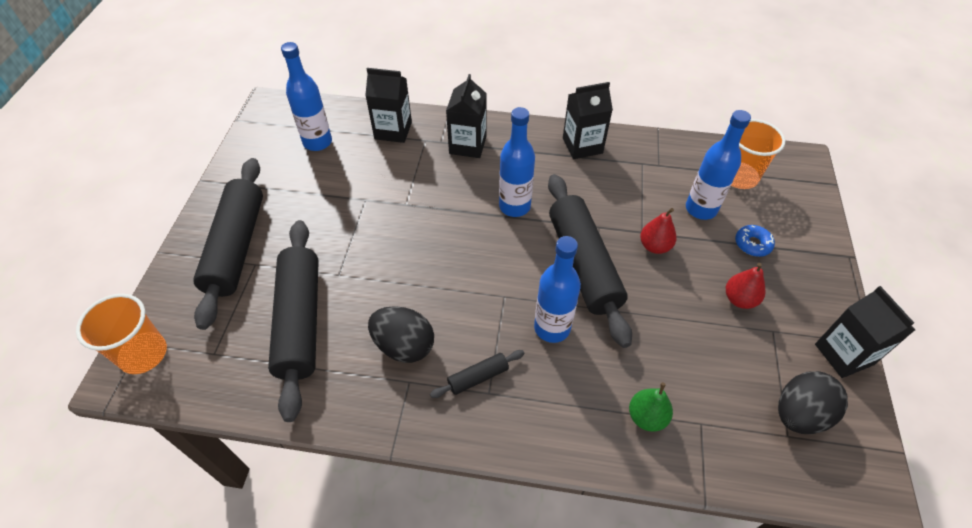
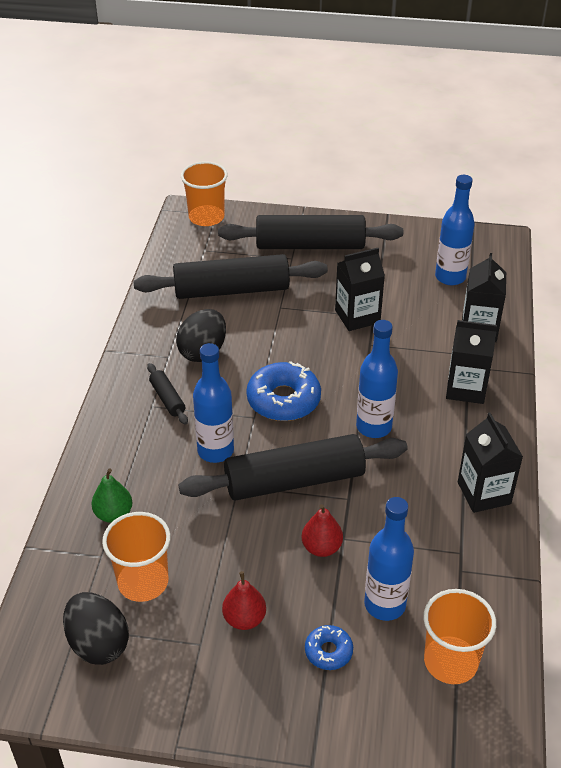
camera: 90 degrees right, 10 degrees down
black carton [815,286,915,378] -> black carton moved to [335,248,385,331]
none -> orange cup [102,512,171,602]
none -> blue donut [246,361,321,421]

